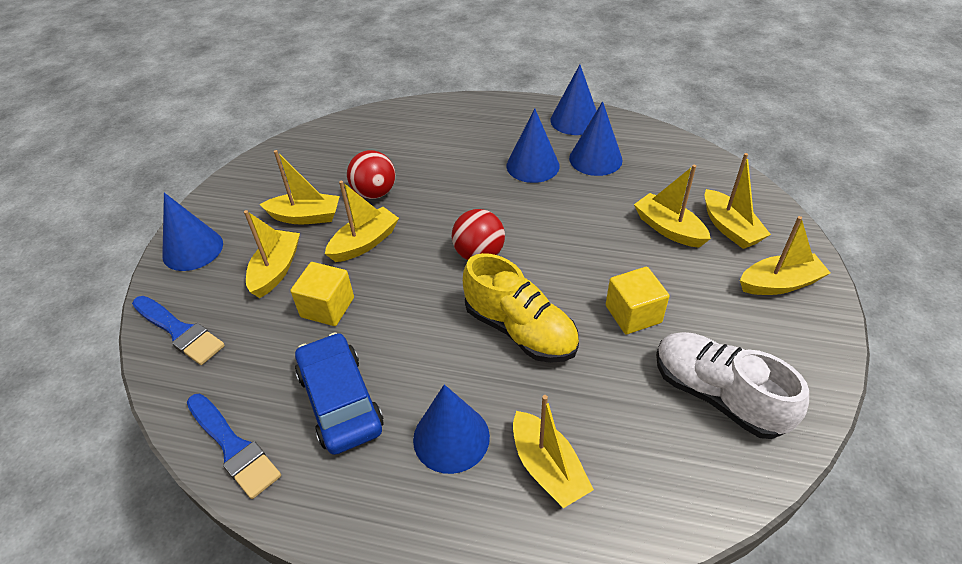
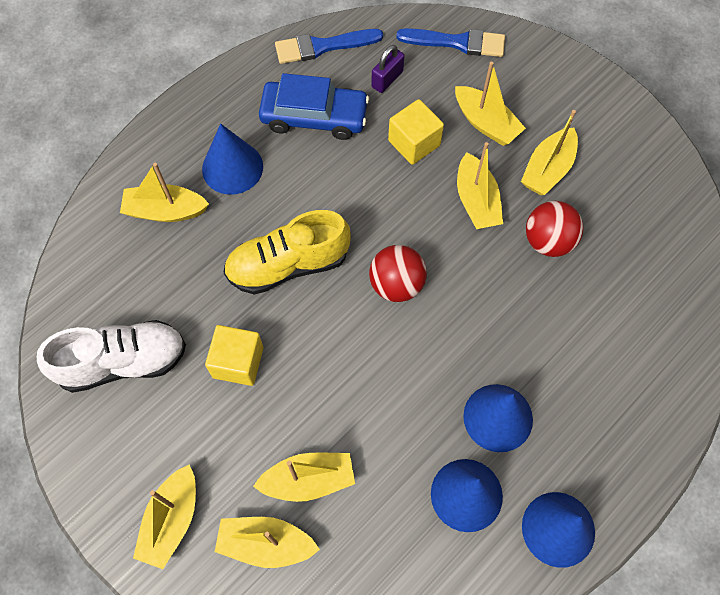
camera: 120 degrees right, 20 degrees up
blue brush [132,296,225,365] -> blue brush turned 150 degrees counterclockwise [396,28,505,57]
blue cone [162,193,223,271] -> none
none -> purple padlock [371,45,405,93]

